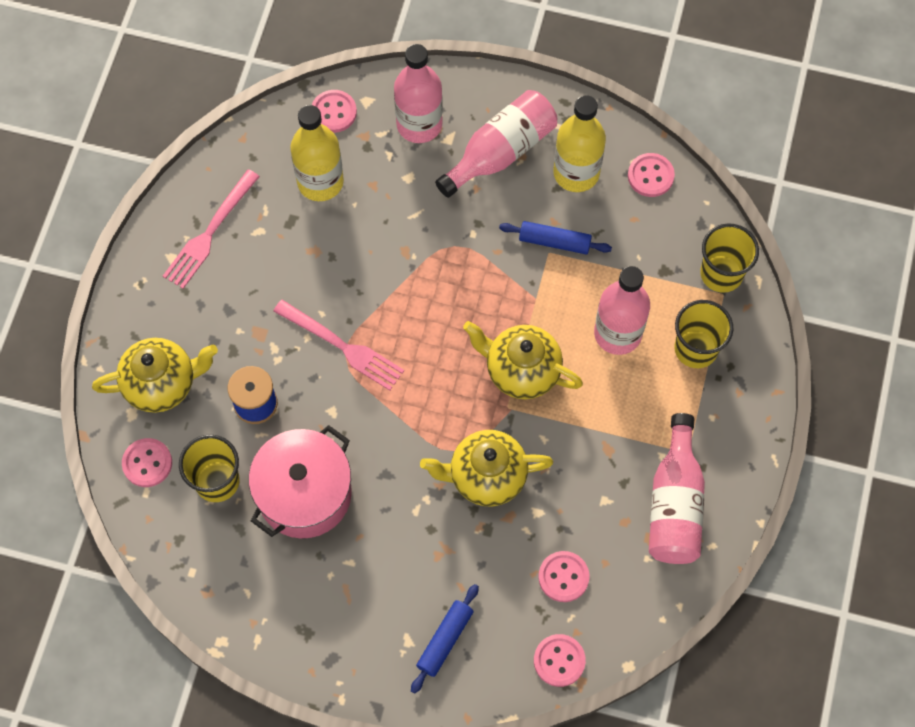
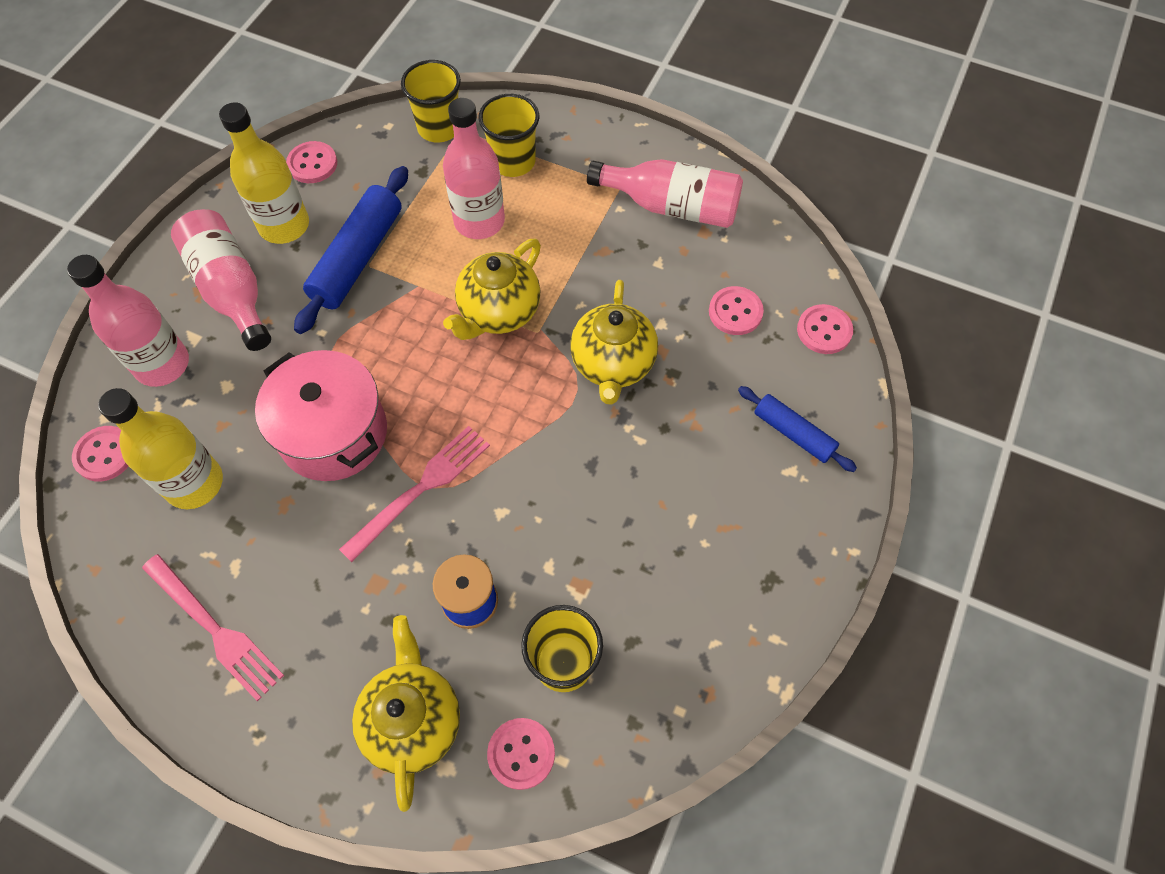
camera: 80 degrees left, 5 degrees down
pink pot [249,425,352,538] -> pink pot moved to [255,350,387,481]
blue rolling pin [499,221,612,254] -> blue rolling pin [294,166,408,334], size x1.70

